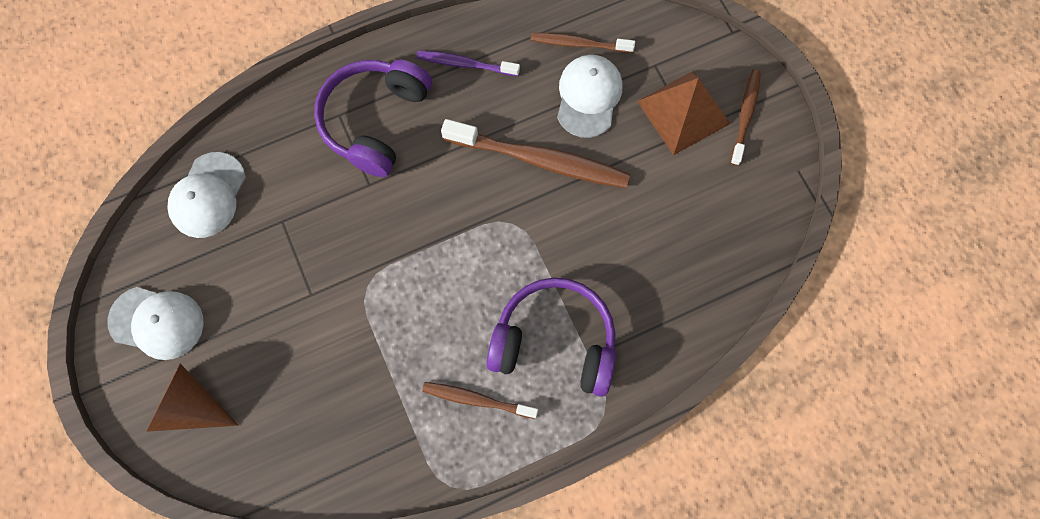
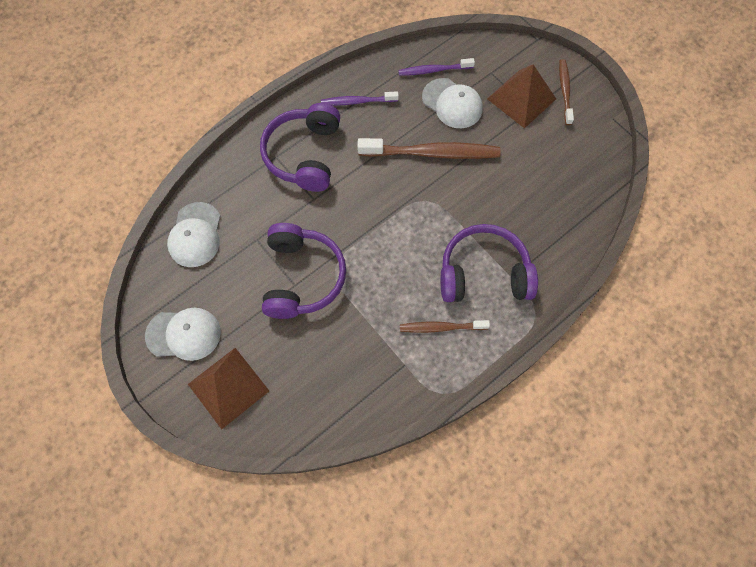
camera: 15 degrees left, 5 degrees down
brown cone [146,364,238,432] -> brown pyramid [188,348,269,429]
brown toothbrush [531,33,635,53] -> purple toothbrush [398,58,475,76]
white cap [557,55,622,138] -> white cap turned 135 degrees clockwise [422,78,483,128]
none -> purple headphones [262,223,346,319]

